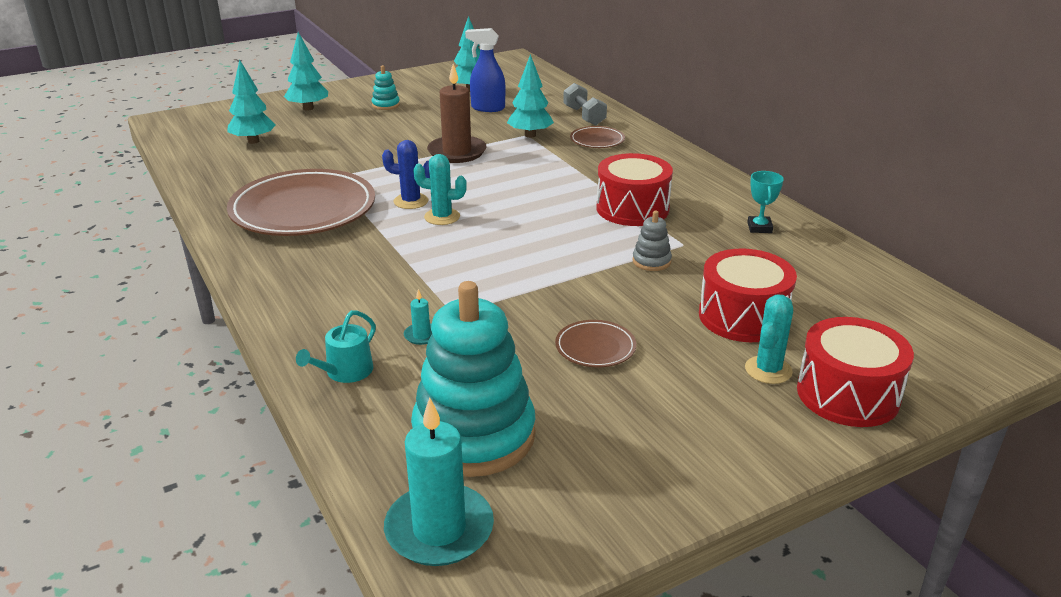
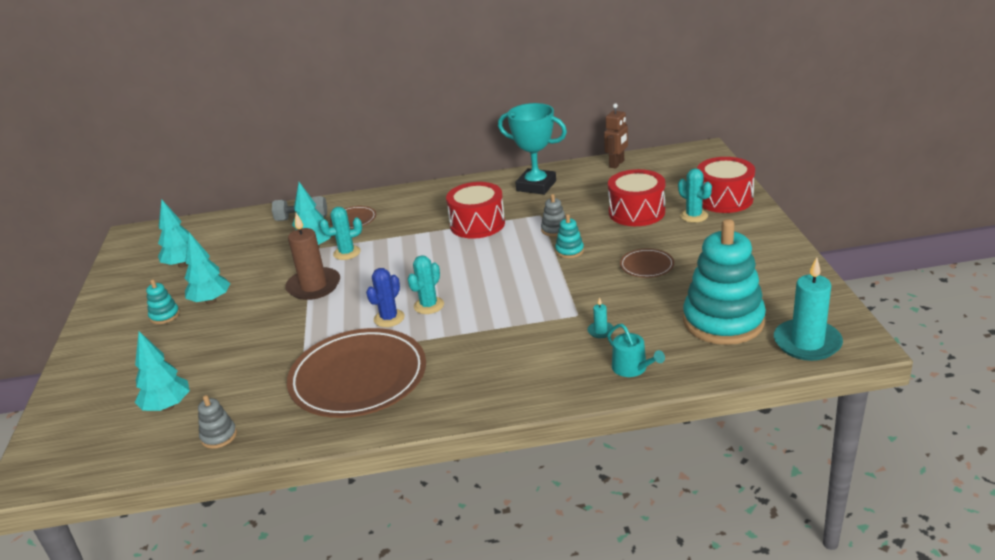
camera: 65 degrees left, 0 degrees up
turquoise tree [284,32,328,111] -> turquoise tree moved to [184,232,231,304]
blue spray bottle [465,28,505,112] -> none
turquoise trophy [747,171,784,233] -> turquoise trophy [498,103,567,195], size x2.08
none -> grey stacking toy [198,395,237,449]
none -> turquoise cactus [319,207,362,260]
none -> turquoise stacking toy [555,214,584,258]
none -> brown robot [604,103,628,169]

